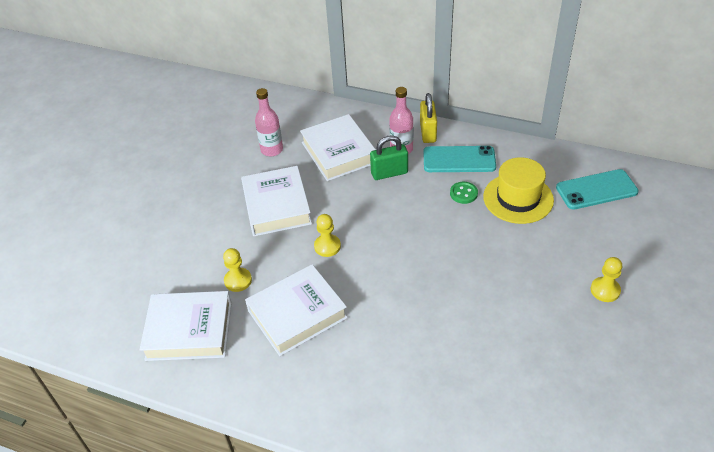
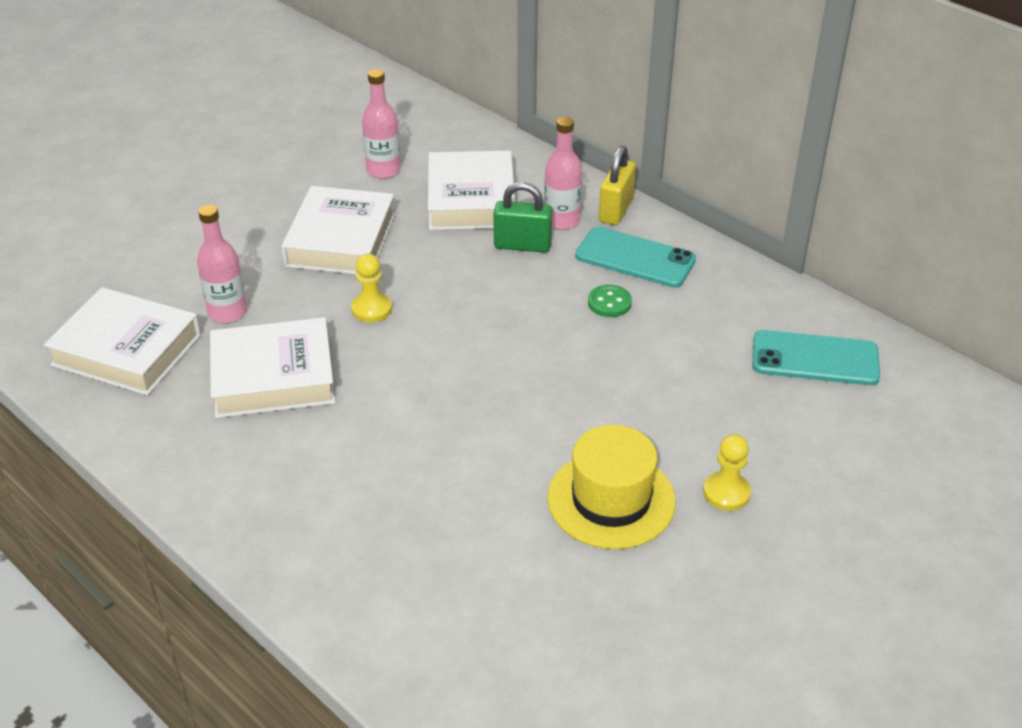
camera: 20 degrees right, 5 degrees down
yellow pawn [223,248,252,292] -> pink bottle [197,205,247,323]
yellow hat [483,157,554,224] -> yellow hat moved to [547,425,676,549]

